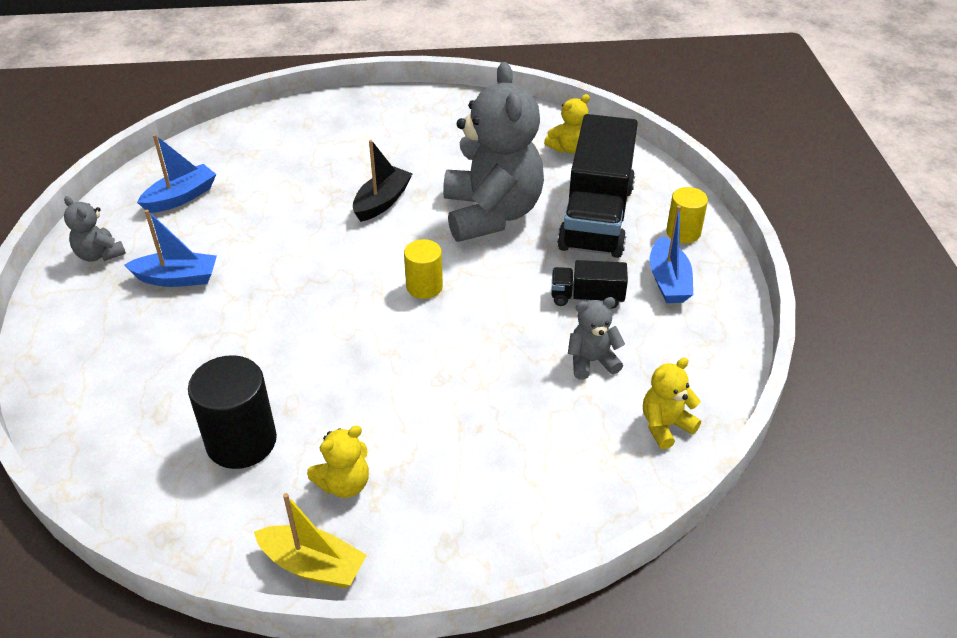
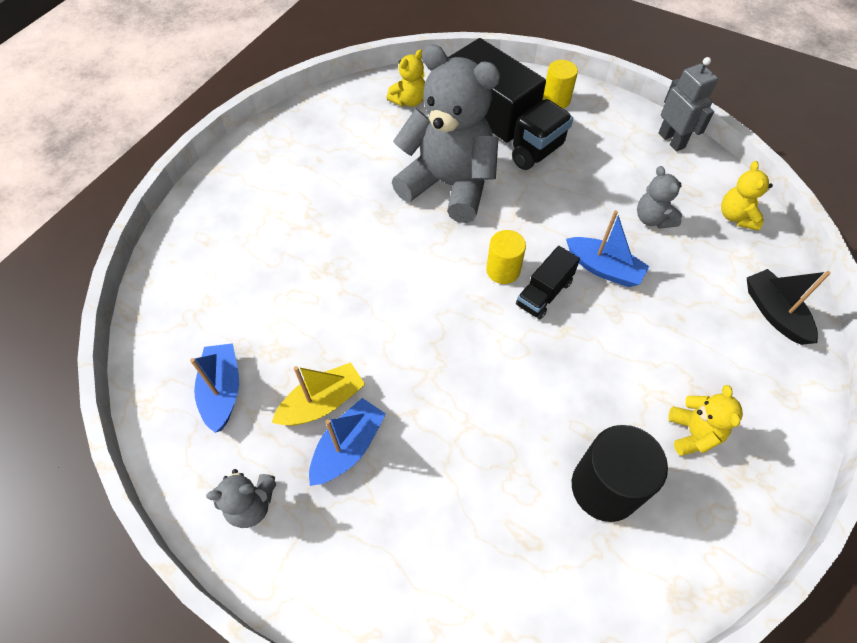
camera: 55 degrees left, 15 degrees up
yellow boat [254,493,367,588] -> yellow boat moved to [271,362,365,426]
black boat [353,140,413,222] -> black boat moved to [747,269,831,345]
yellow teddy bear [544,94,590,154] -> yellow teddy bear turned 45 degrees clockwise [386,50,425,107]
black truck [552,260,628,309] -> black truck moved to [516,246,580,319]
grey teddy bear [568,297,625,380] -> grey teddy bear turned 45 degrees counterclockwise [637,166,682,229]
blue boat [649,205,693,303] -> blue boat moved to [566,210,650,287]
none -> grey robot [658,57,718,151]

